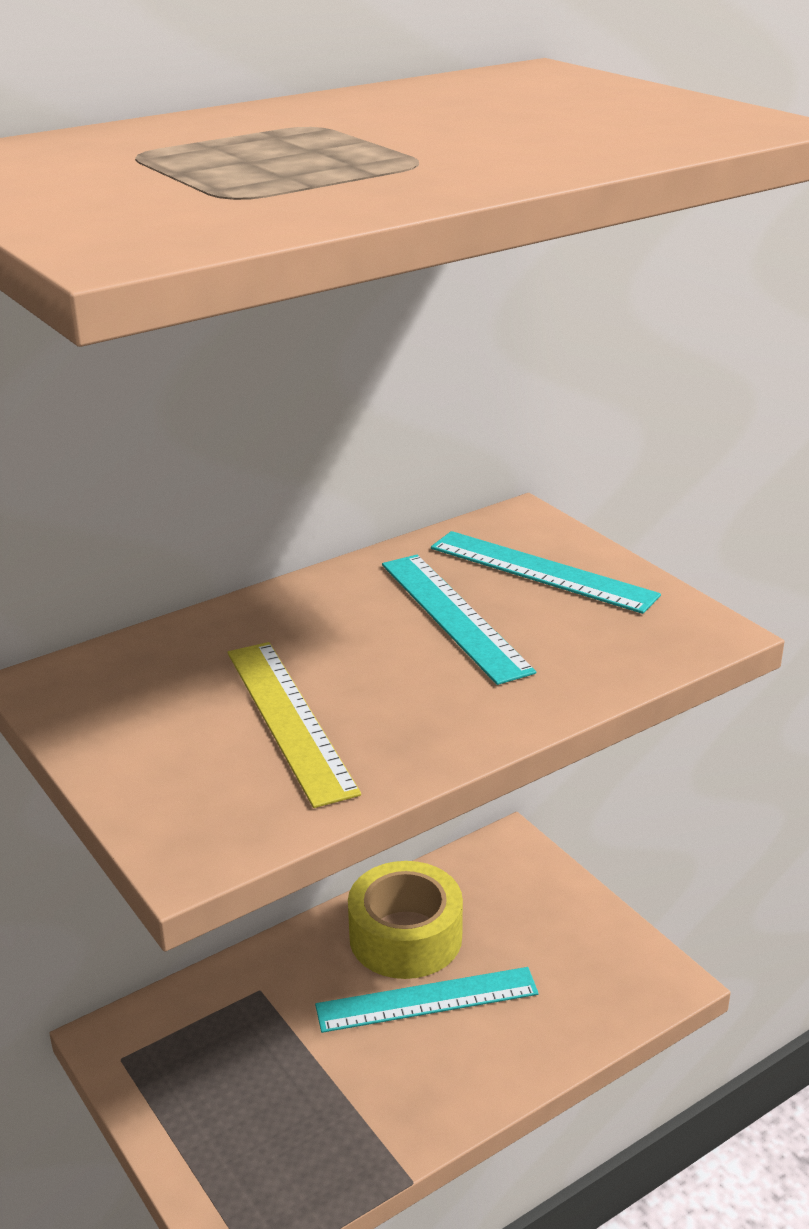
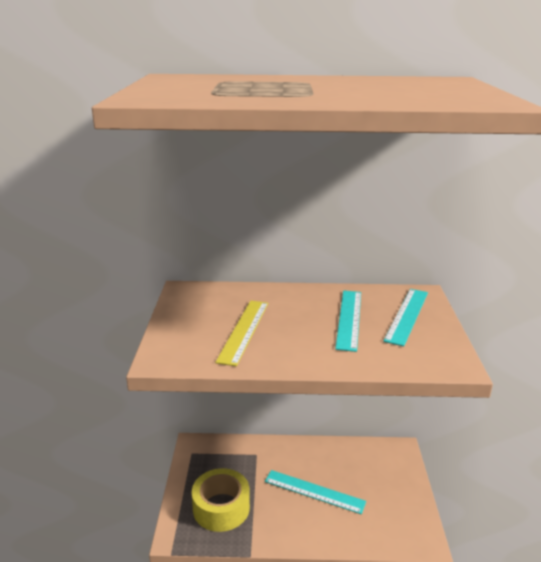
camera: 35 degrees right, 5 degrees down
yellow tape [348,861,463,979] -> yellow tape moved to [192,468,250,532]
turquoise ruler [431,531,661,614] -> turquoise ruler turned 45 degrees clockwise [383,289,428,346]

